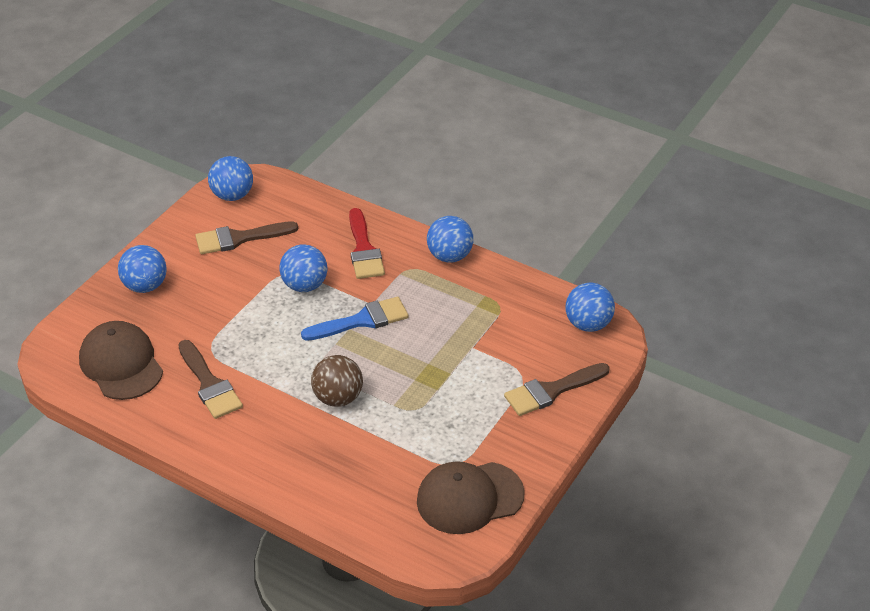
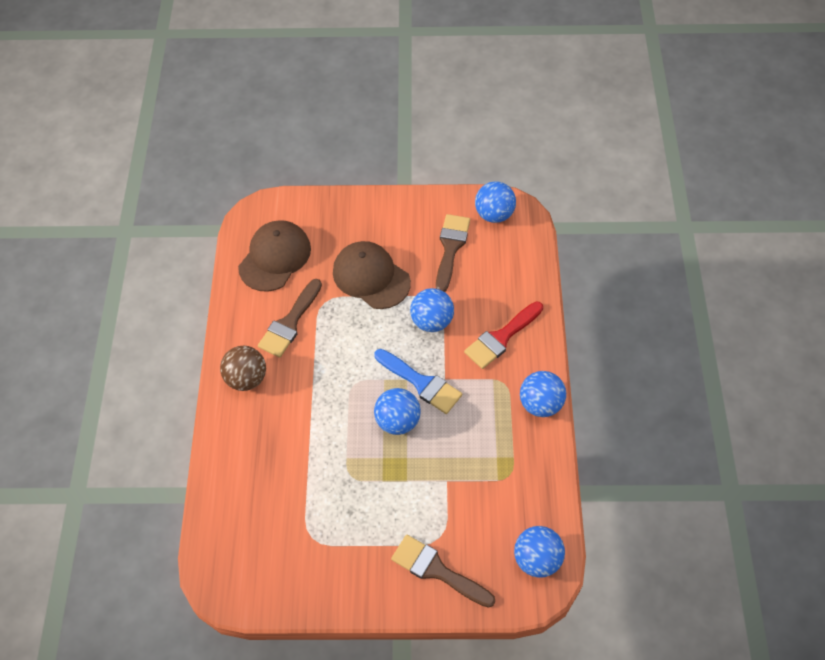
camera: 60 degrees right, 15 degrees up
blue ball [118,245,167,293] -> blue ball moved to [374,388,421,435]
brown brush [195,221,298,254] -> brown brush turned 60 degrees clockwise [436,214,470,292]
brown ball [311,355,363,407] -> brown ball moved to [220,346,266,391]
brown cap [417,461,525,534] -> brown cap moved to [333,241,411,309]

